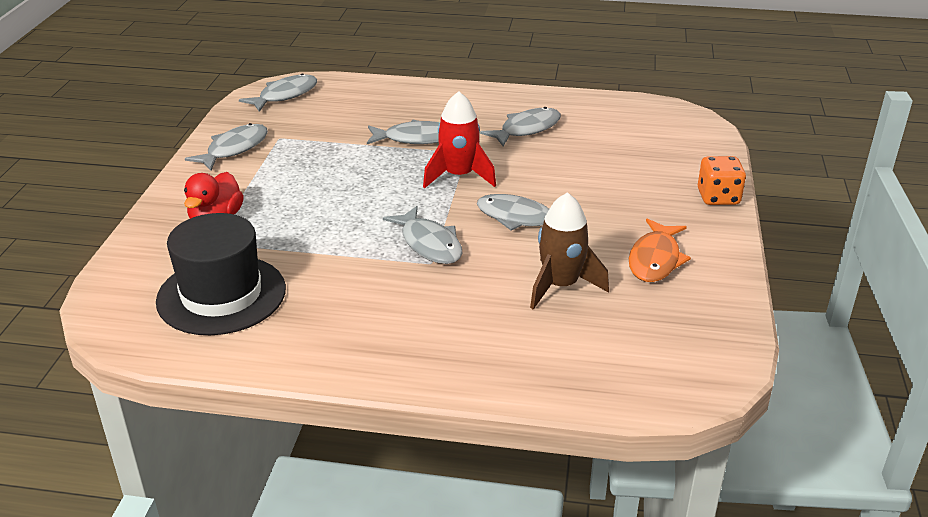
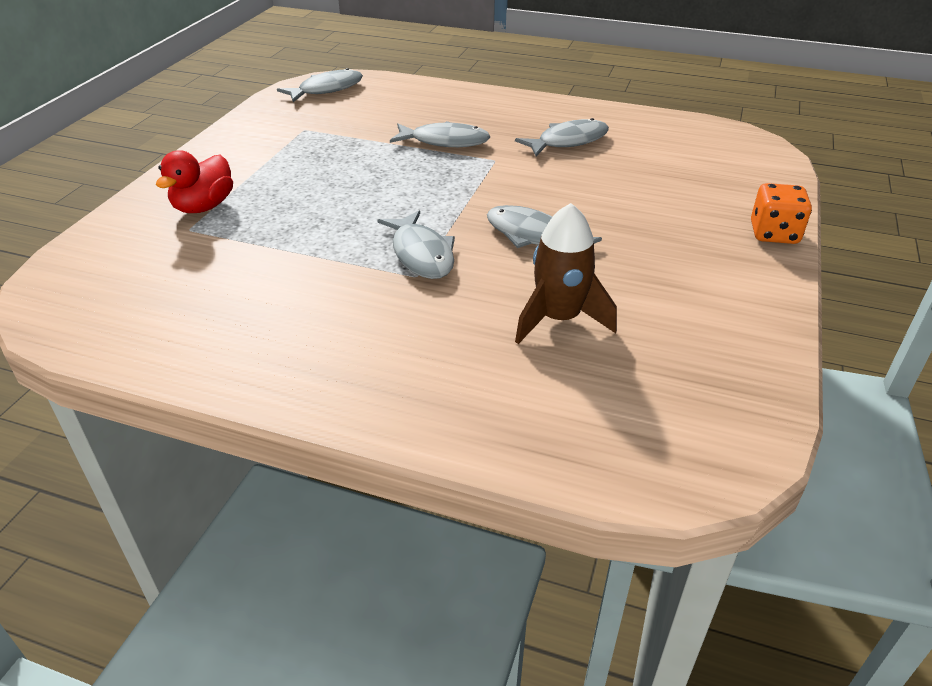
camera: 10 degrees right, 5 degrees up
black hat [156,213,286,335] -> none
grey fish [185,123,268,170] -> none
red rocket [423,91,496,188] -> none
orange fish [629,219,691,282] -> none

